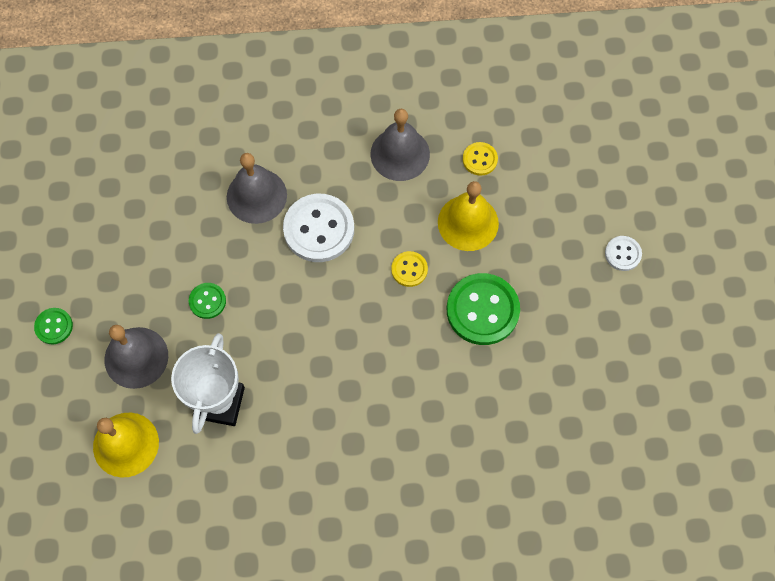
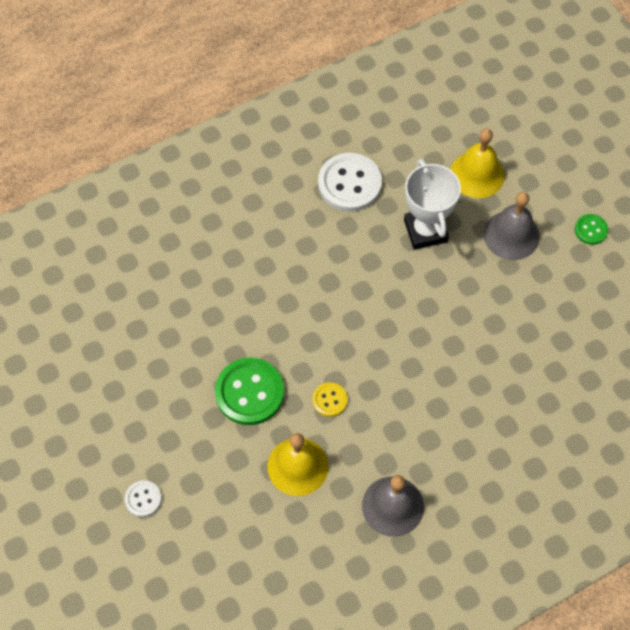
camera: 155 degrees right, 5 degrees down
green button [189,283,226,319] -> none
grey bell [227,153,287,224] -> none
white button [283,194,354,262] -> white button moved to [318,153,382,212]
yellow button [463,142,498,176] -> none

